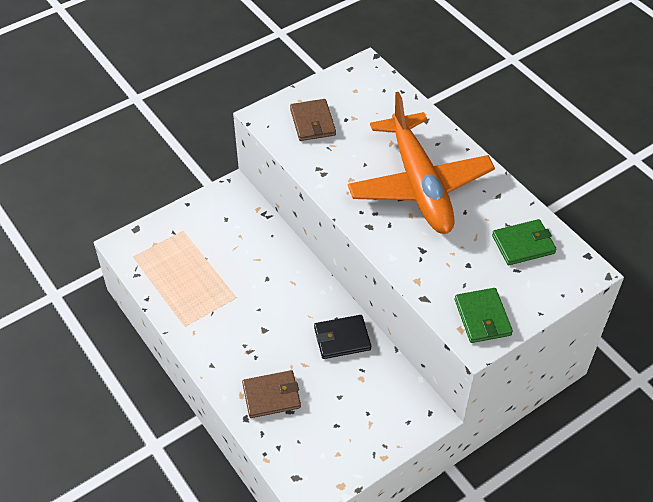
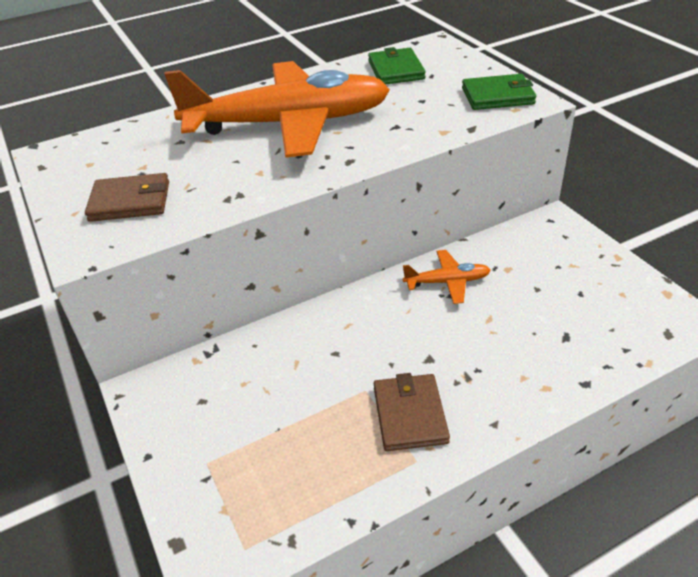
camera: 80 degrees left, 10 degrees down
brown wallet [242,370,301,418] -> brown wallet moved to [374,373,450,451]
black wallet [314,315,371,359] -> orange plane [403,250,491,304]

